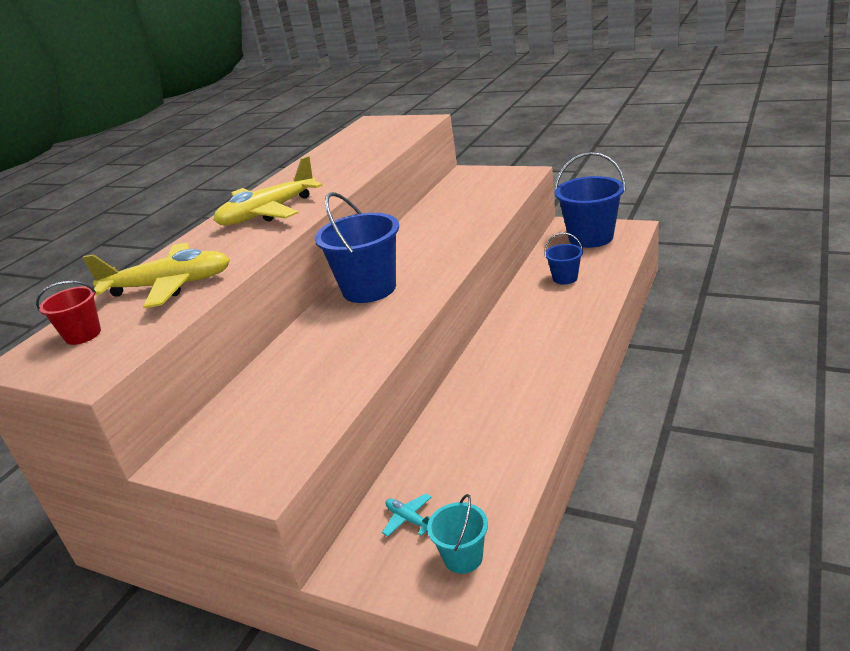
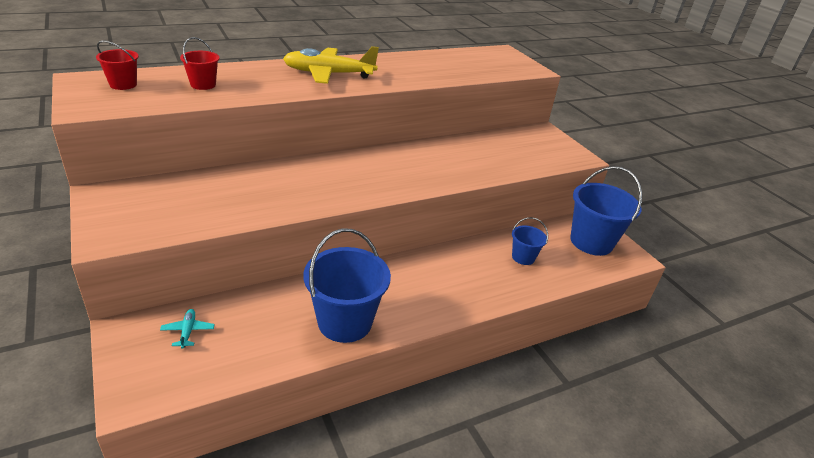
camera: 30 degrees right, 5 degrees up
yellow plane [82,243,230,308] -> red bucket [180,37,220,90]
blue bucket [315,192,399,303] -> blue bucket moved to [303,228,391,343]
turquoise bucket [427,494,488,574] -> none

